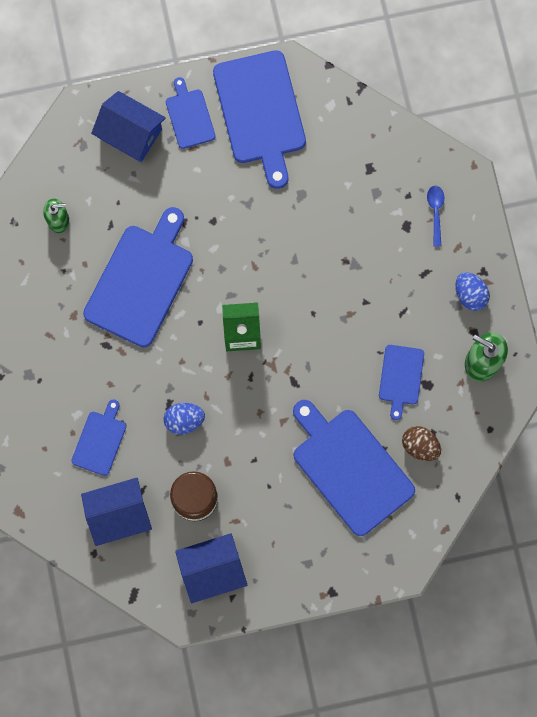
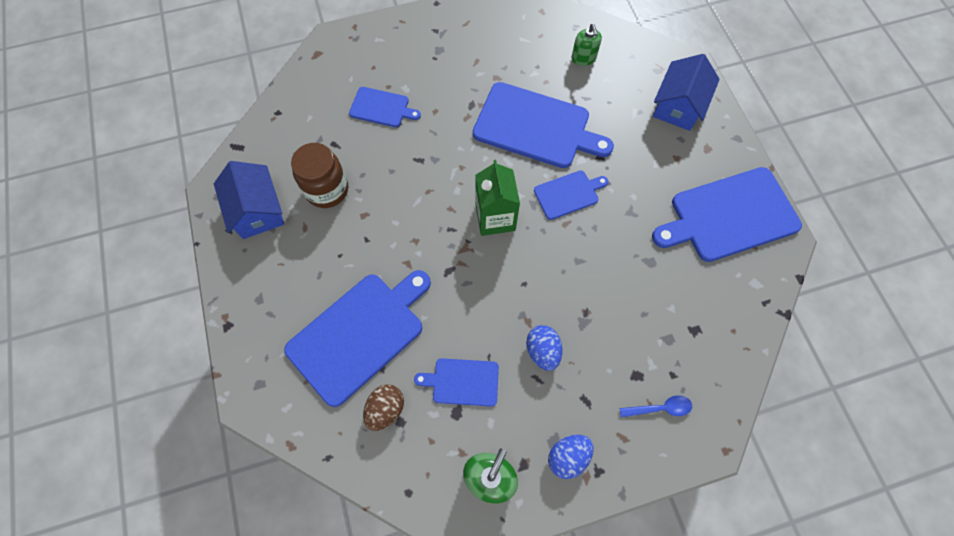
camera: 85 degrees right, 10 degrees down
blue house [81,478,152,546] -> none
blue egg [164,403,205,434] -> blue egg moved to [526,325,563,371]
blue cutting board [166,77,216,149] -> blue cutting board moved to [534,170,608,220]

